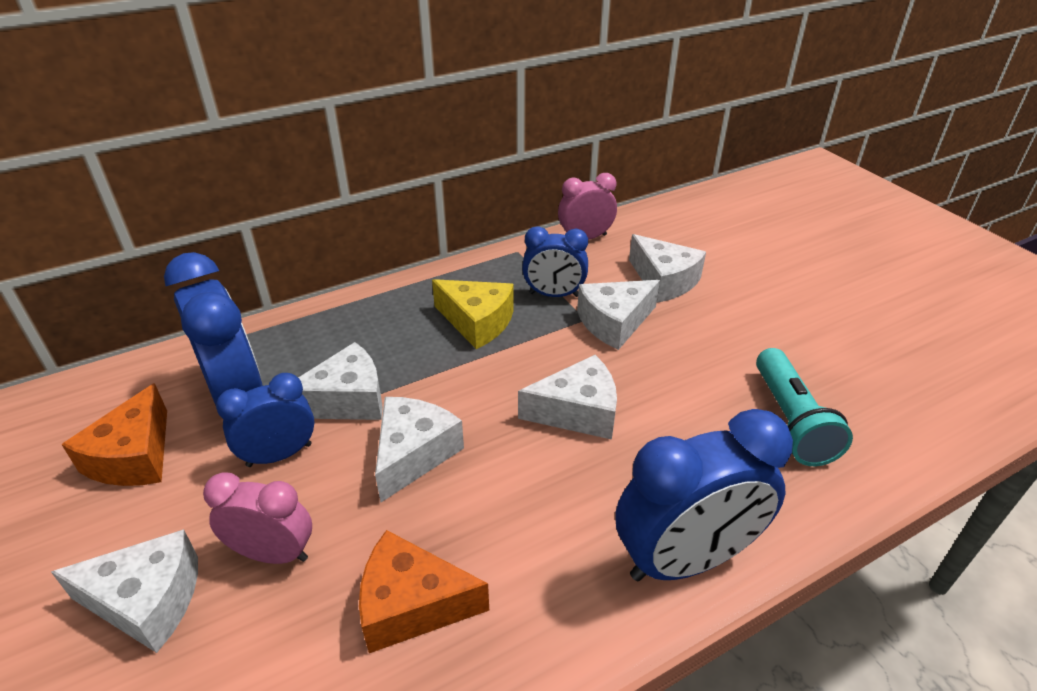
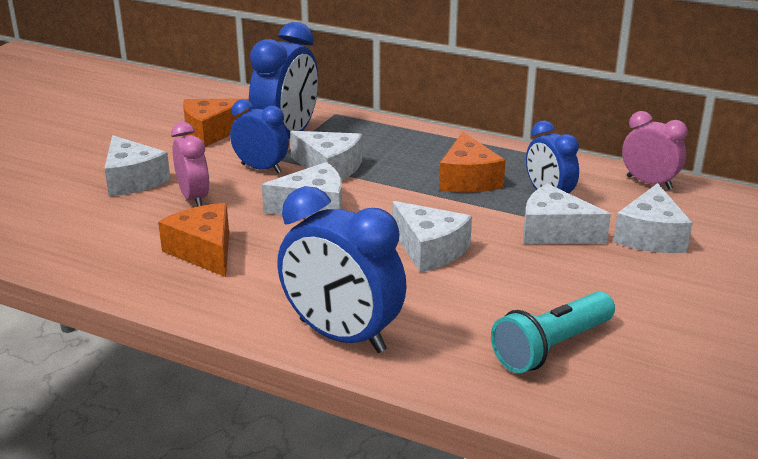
camera: 55 degrees right, 10 degrees down
yellow cheese [432,279,514,349] -> orange cheese [439,132,506,193]

